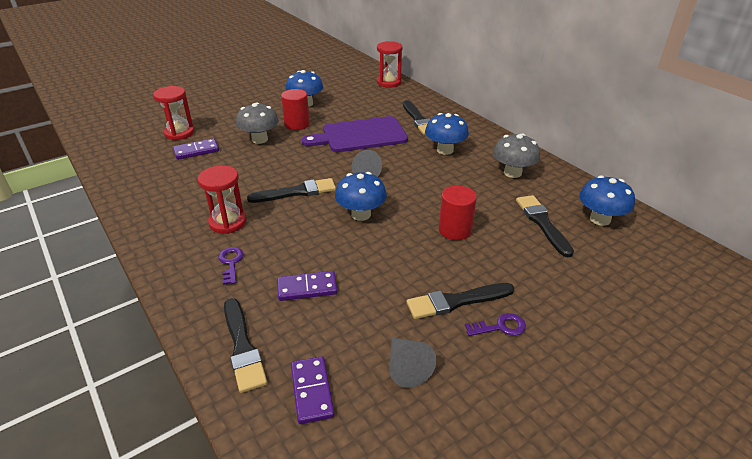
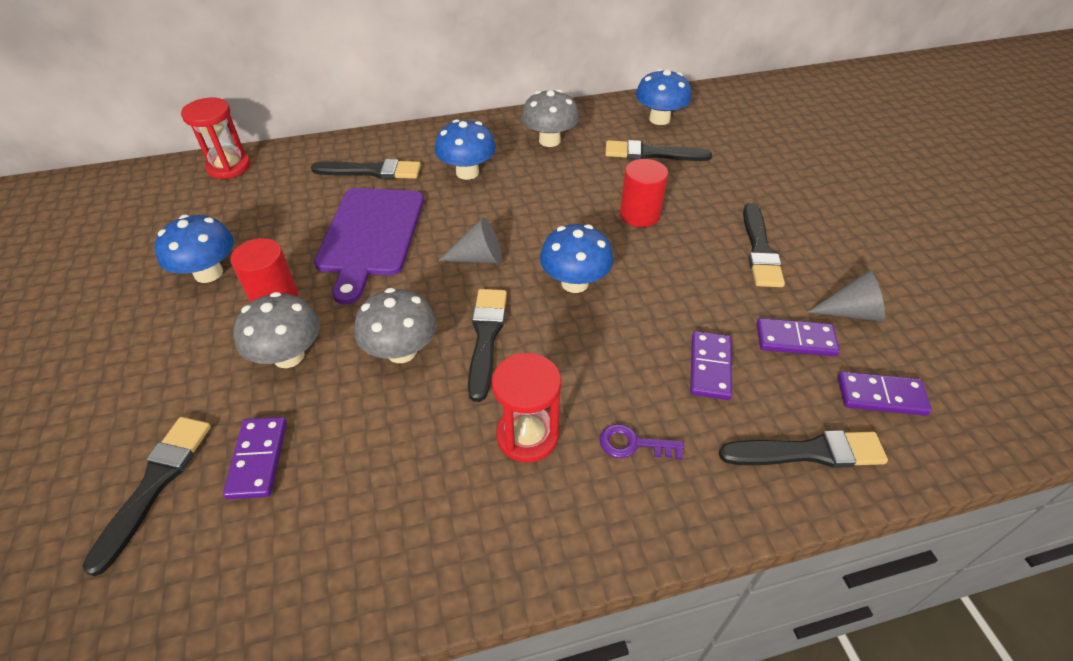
camera: 70 degrees left, 10 degrees up
red hourglass [153,86,194,140] -> black brush [83,417,211,576]
purple key [465,313,526,336] -> none
none -> grey mushroom [355,288,437,363]
none -> purple domino [756,318,840,356]

